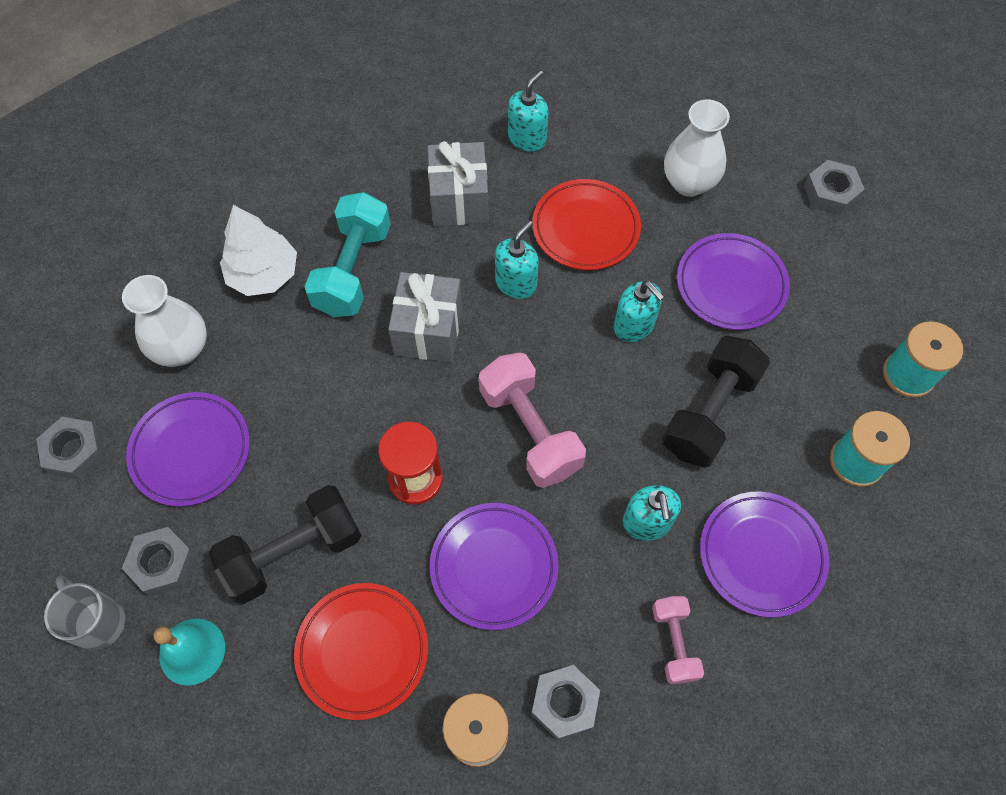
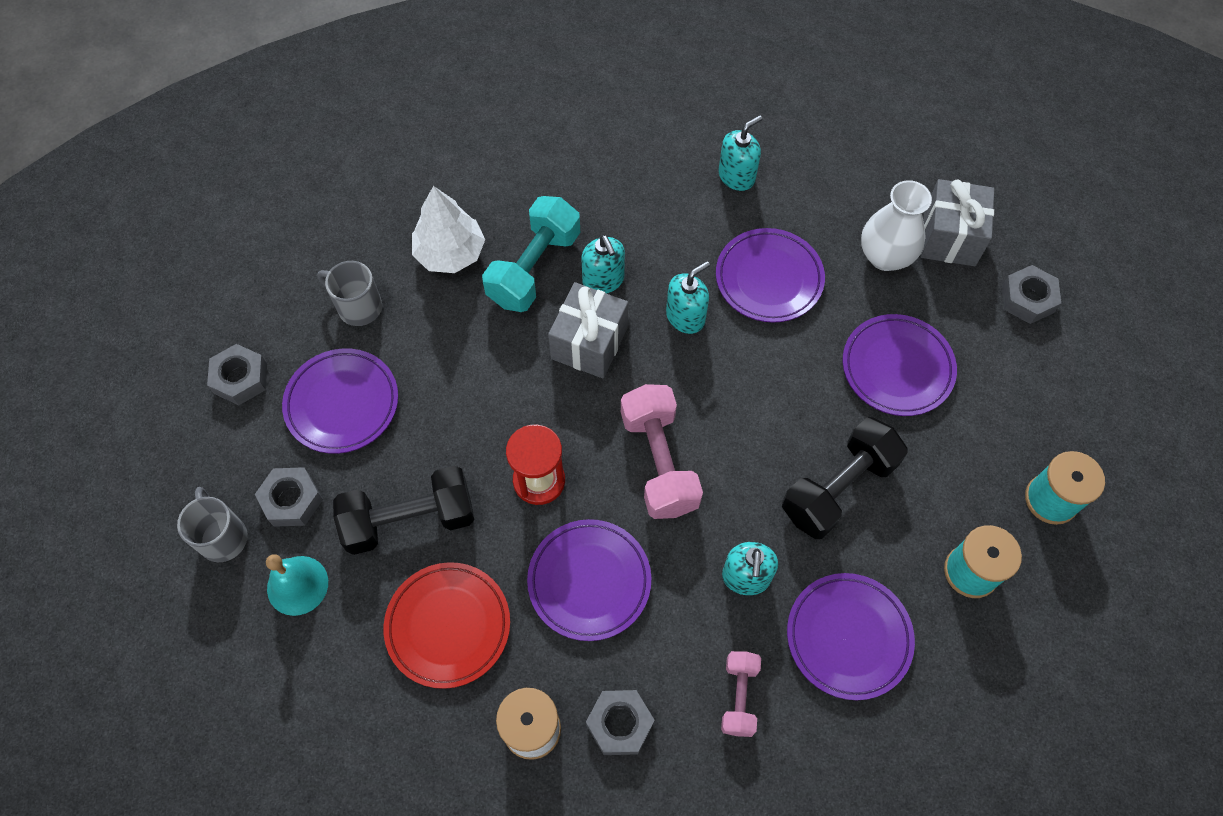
camera: 15 degrees right, 0 degrees up
white vase [122,275,207,367] -> grey mug [317,261,382,326]
grey gift [427,141,489,226] -> grey gift moved to [920,179,994,266]
red plate [532,179,641,270] -> purple plate [716,228,825,323]
turquoise soap dispenser [614,281,664,342] -> turquoise soap dispenser moved to [581,235,625,294]

